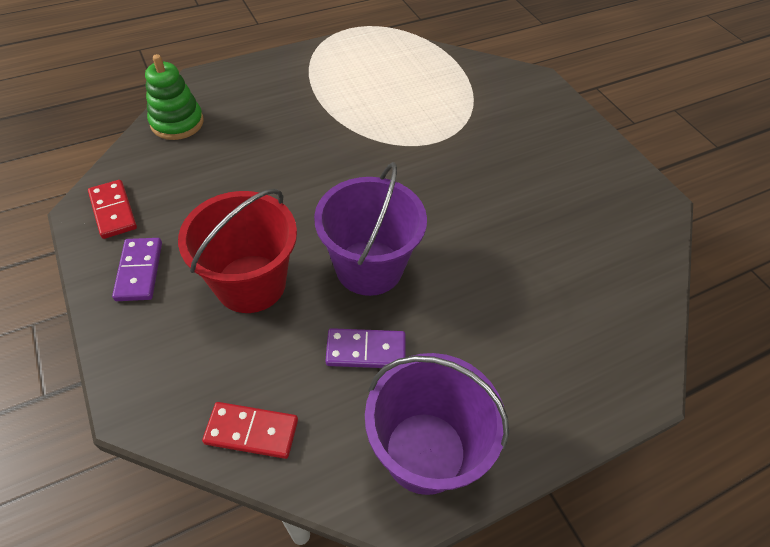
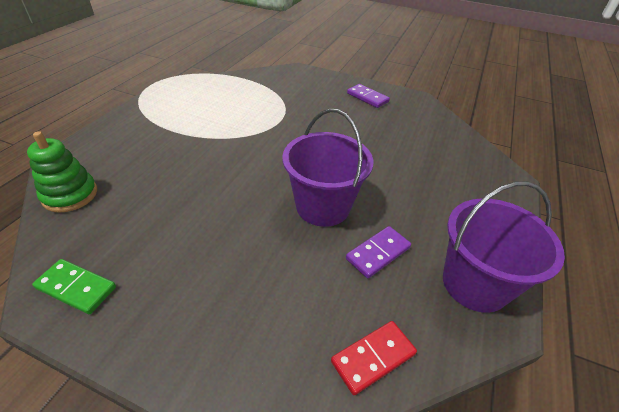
camera: 40 degrees left, 10 degrees down
red domino [88,180,137,239] -> green domino [32,259,116,314]
purple domino [112,238,162,301] -> purple domino moved to [347,84,390,108]
red bucket [178,189,297,313] -> none

